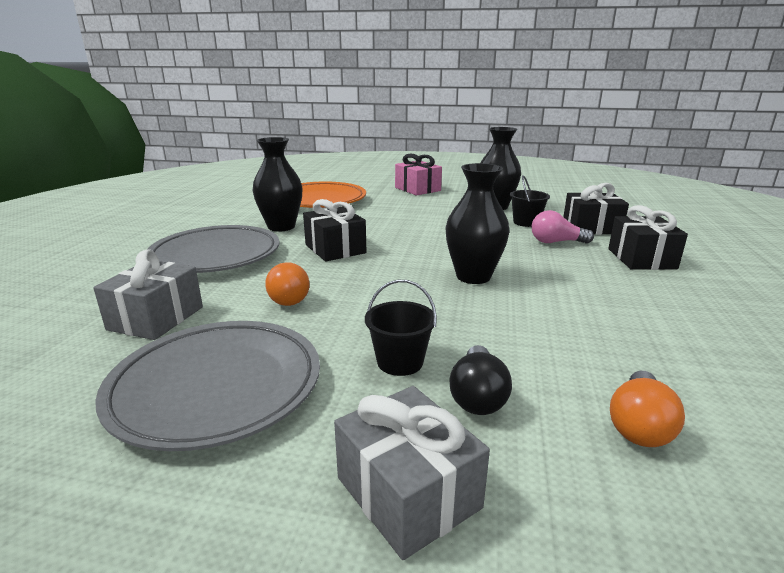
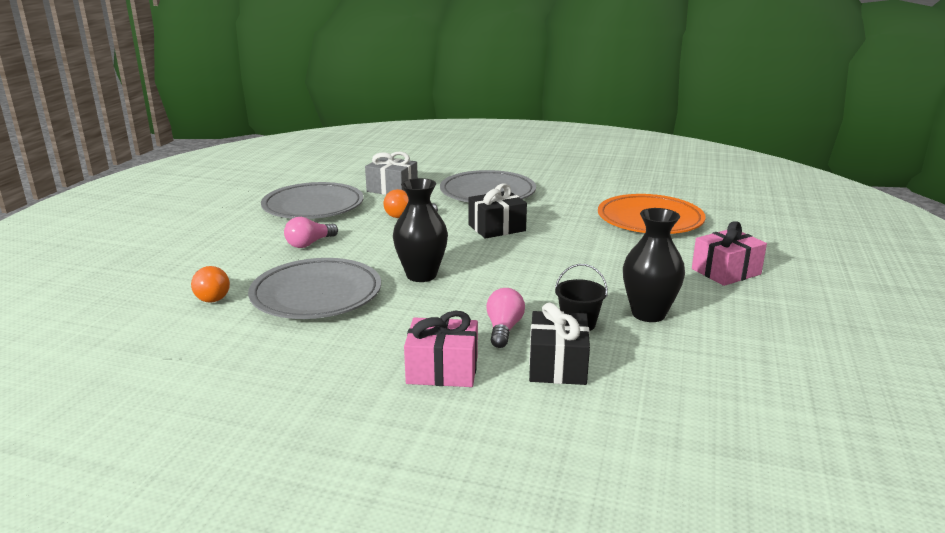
camera: 95 degrees right, 0 degrees up
black vase [253,137,303,231] -> none
grey gift [334,386,490,560] -> none
black bucket [365,280,437,376] -> pink light bulb [284,217,338,248]
black light bulb [449,345,512,415] -> none
black gift [608,205,688,270] -> pink gift [404,311,478,387]
orange light bulb [610,371,685,447] -> orange light bulb turned 150 degrees counterclockwise [191,266,230,303]
none -> grey plate [248,258,381,319]

